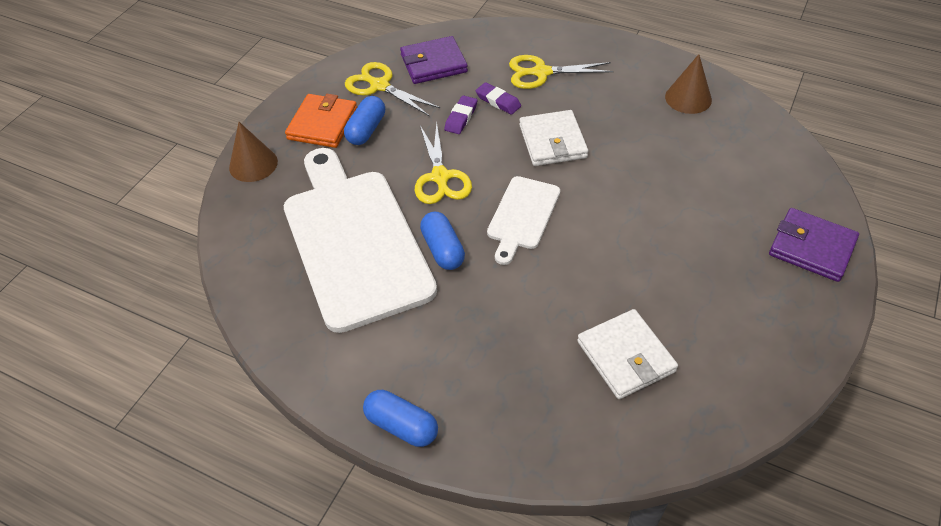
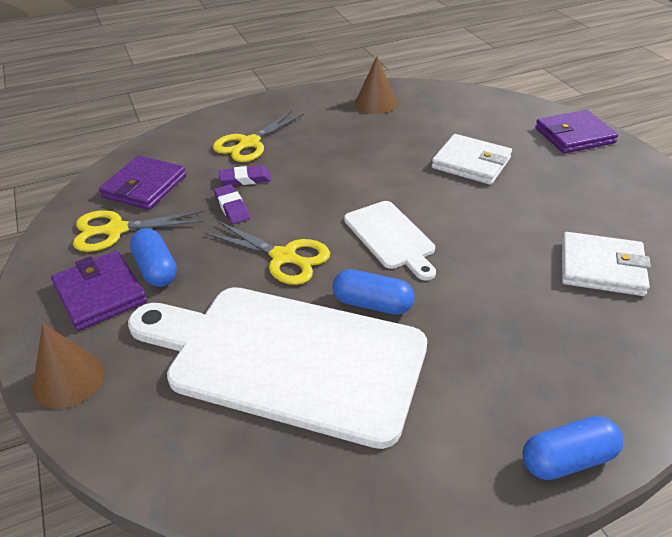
camera: 50 degrees left, 10 degrees down
orange wallet [285,94,357,148] -> purple wallet [51,251,147,331]
white wallet [519,110,588,166] -> white wallet moved to [432,134,512,185]

